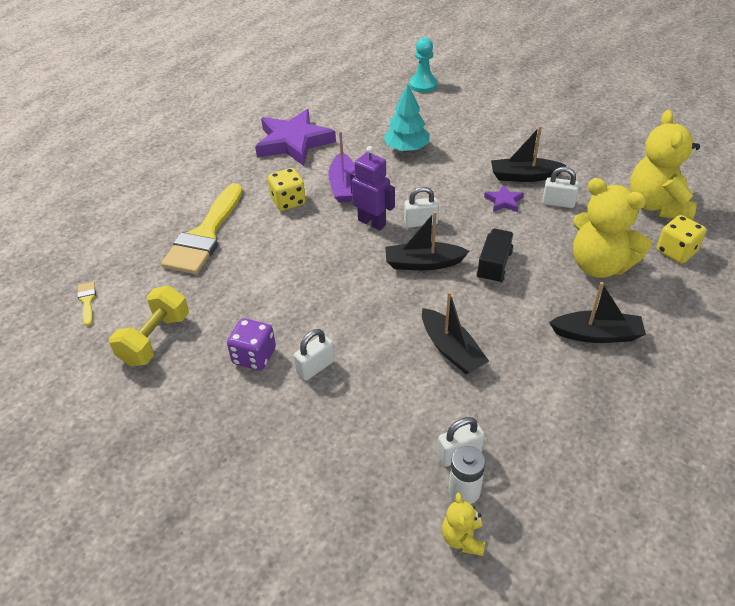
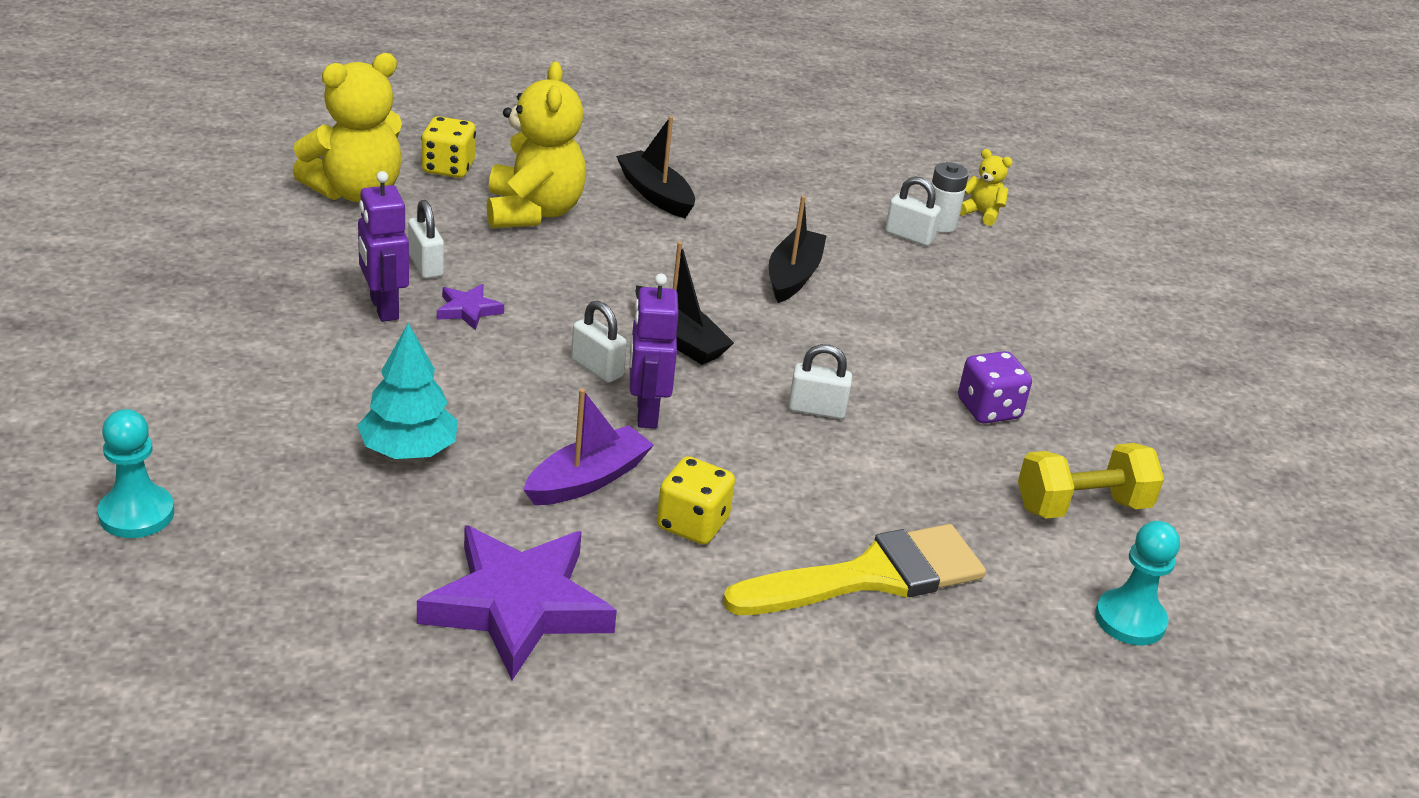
camera: 135 degrees left, 10 degrees down
yellow brush [77,282,96,326] -> turquoise pawn [1095,521,1180,645]
white padlock [294,329,334,381] -> white padlock moved to [788,344,852,419]
yellow teddy bear [442,493,485,556] -> yellow teddy bear turned 105 degrees counterclockwise [960,149,1013,226]
black truck [476,229,513,284] -> none
black boat [491,126,567,182] -> purple robot [358,171,409,322]

